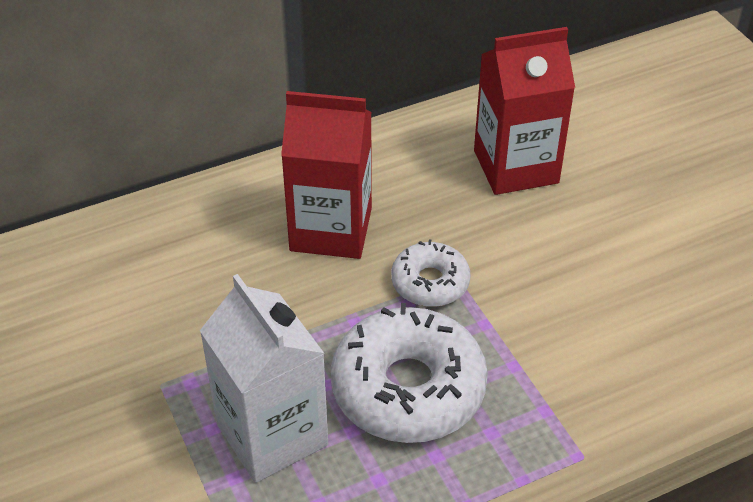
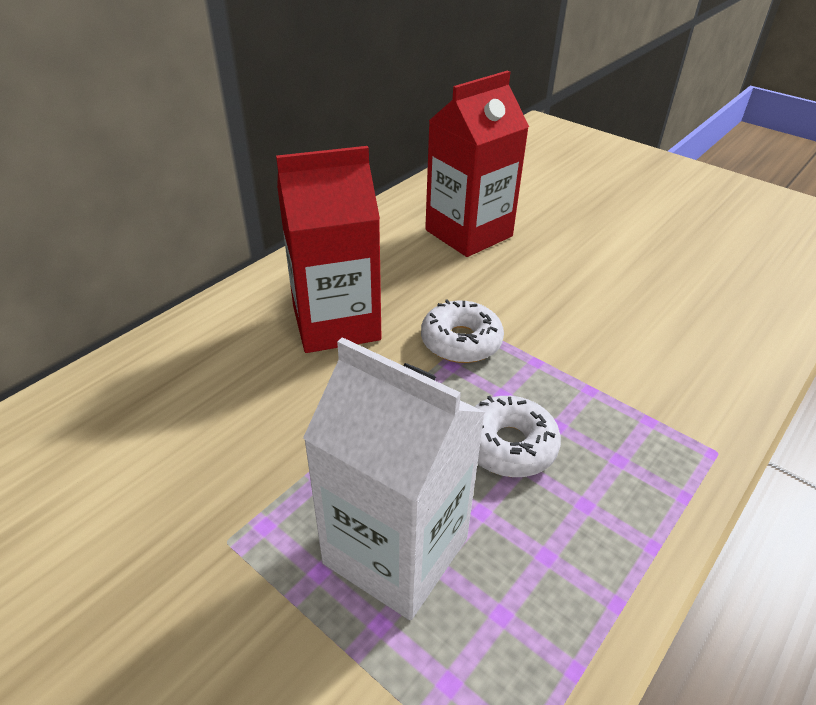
camera: 25 degrees left, 5 degrees down
white donut [331,303,488,443] -> white donut [475,396,561,477], size x0.55

